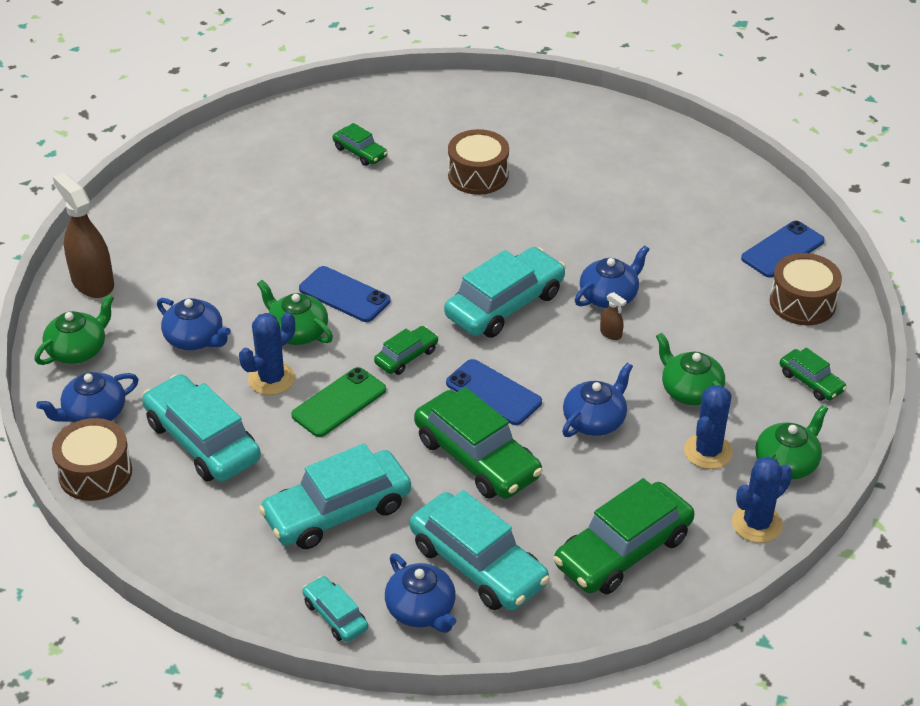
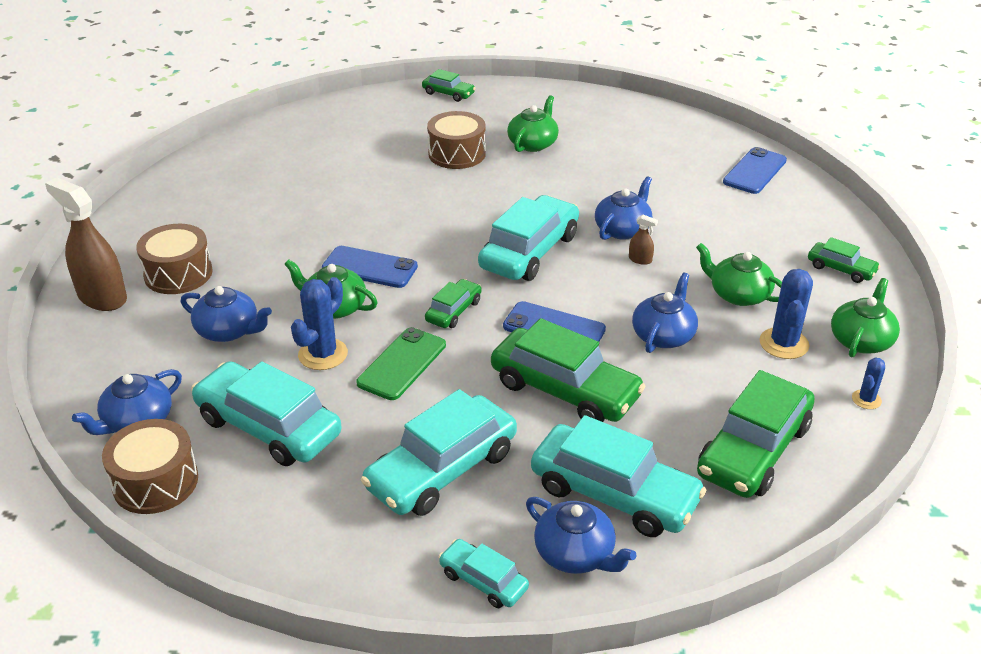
camera: 15 degrees left, 5 degrees down
green teapot [34,294,114,365] -> green teapot moved to [507,95,559,152]
green car [333,123,388,166] -> green car moved to [422,69,476,102]
blue cactus [732,457,792,543] -> blue cactus [852,358,885,409], size x0.56
brown drum [770,253,842,325] -> brown drum moved to [136,224,213,294]

